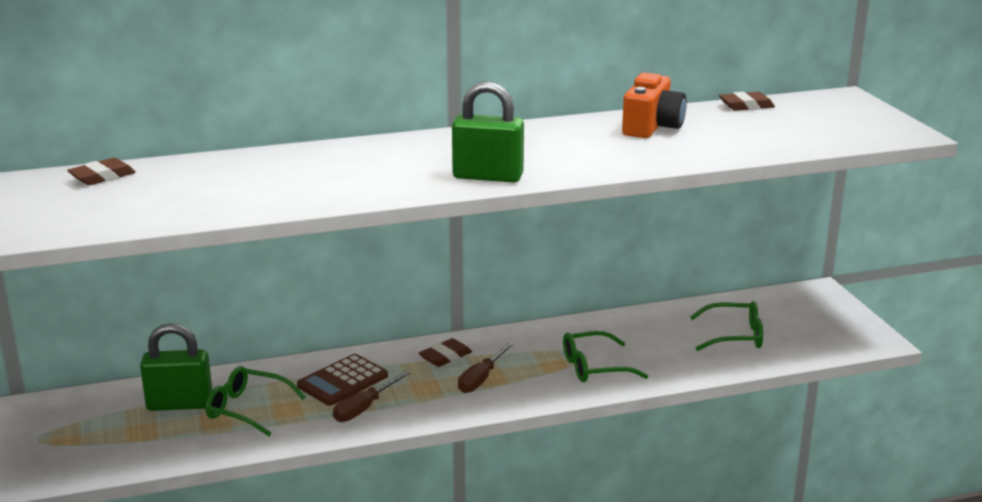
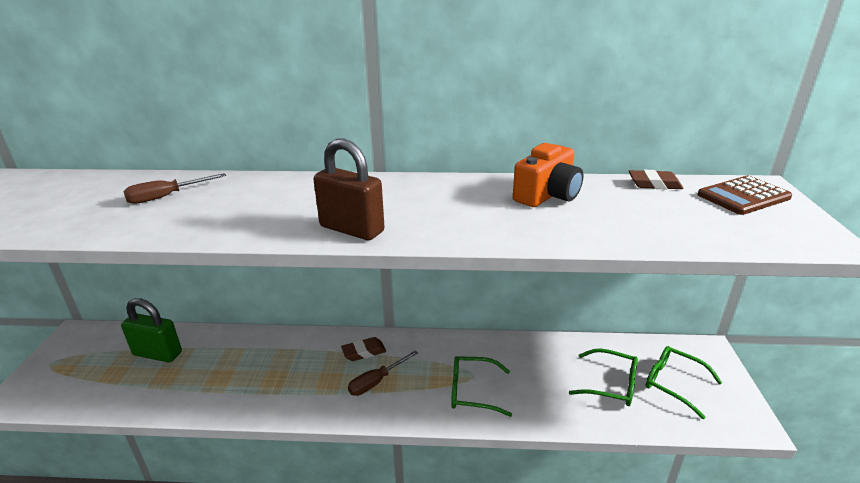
camera: 20 degrees right, 5 degrees up
brown eraser [67,158,136,185] -> none
green glasses [205,366,306,437] -> green glasses moved to [646,346,722,419]
brown calculator [297,354,388,406] -> brown calculator moved to [697,176,792,215]
brown screwdriver [333,371,410,422] -> brown screwdriver moved to [123,173,226,204]
green padlock [452,81,524,182] -> brown padlock [313,138,385,240]

